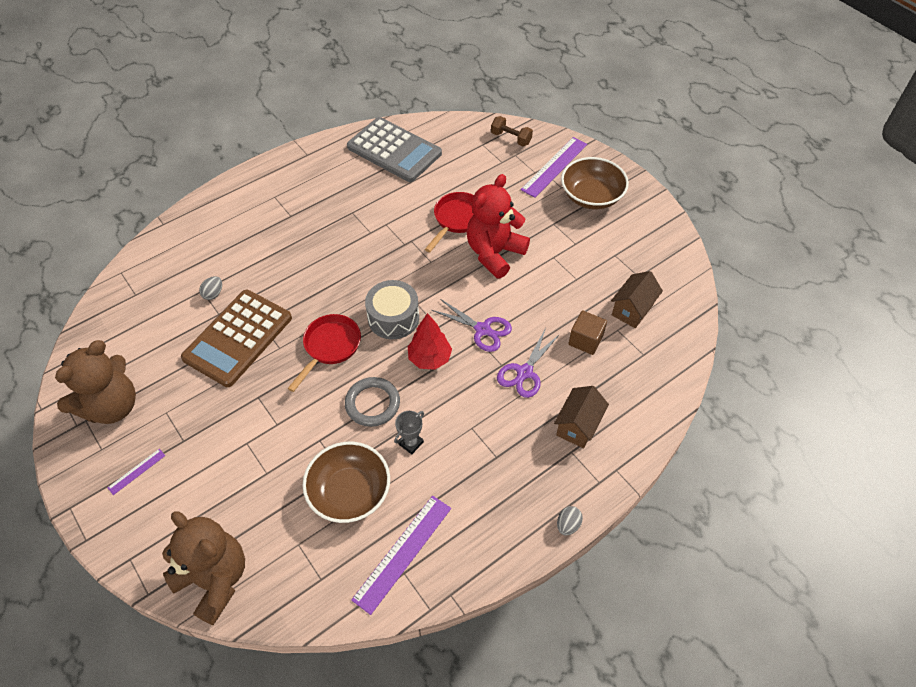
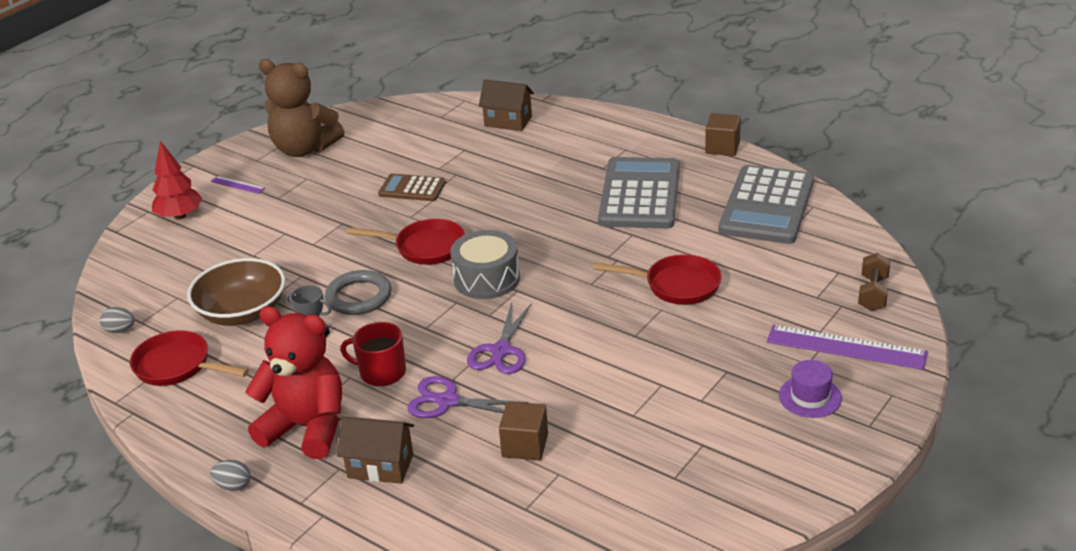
camera: 75 degrees right, 20 degrees down
brown teddy bear [162,511,245,625] -> none
brown calculator [181,290,292,387] -> brown calculator [378,173,446,201], size x0.53
grey egg [199,276,222,300] -> grey egg moved to [100,307,134,333]
purple ruler [351,496,451,615] -> red pan [130,330,249,386]
red tree [408,313,452,370] -> red tree moved to [152,141,203,220]
red teddy bear [467,174,530,279] -> red teddy bear moved to [245,306,342,459]
brown bowl [561,157,629,209] -> purple hat [779,360,842,418]
brown house [611,271,663,328] -> brown house moved to [479,80,534,131]
none -> red mug [340,322,406,386]
none -> grey calculator [598,157,680,229]
none -> brown cube [705,113,741,156]

